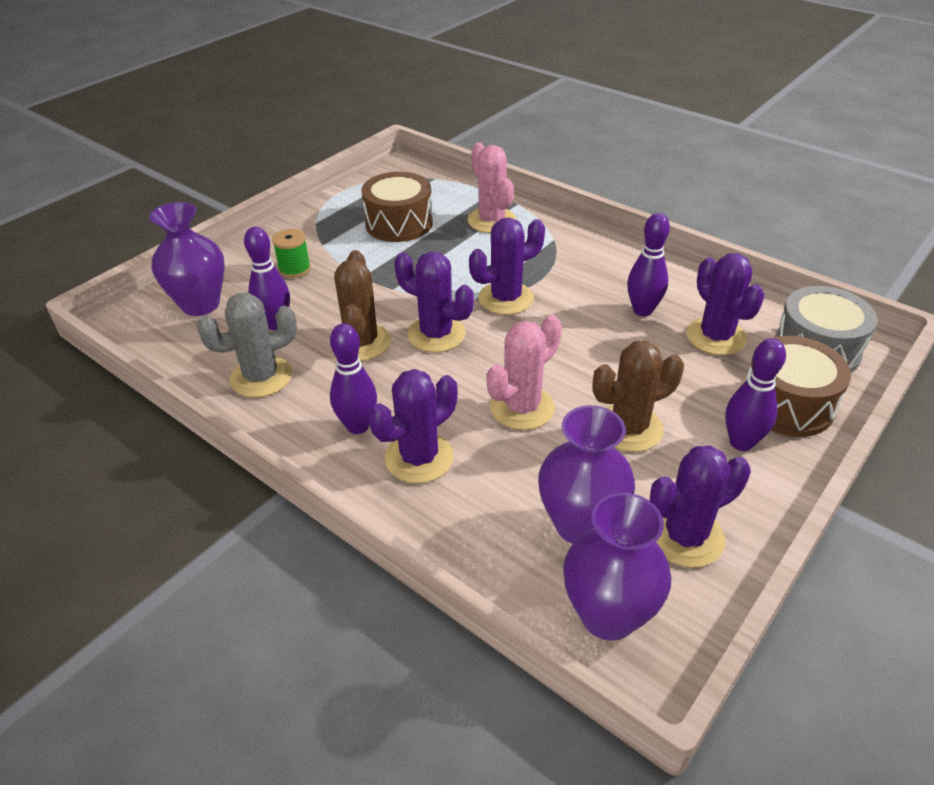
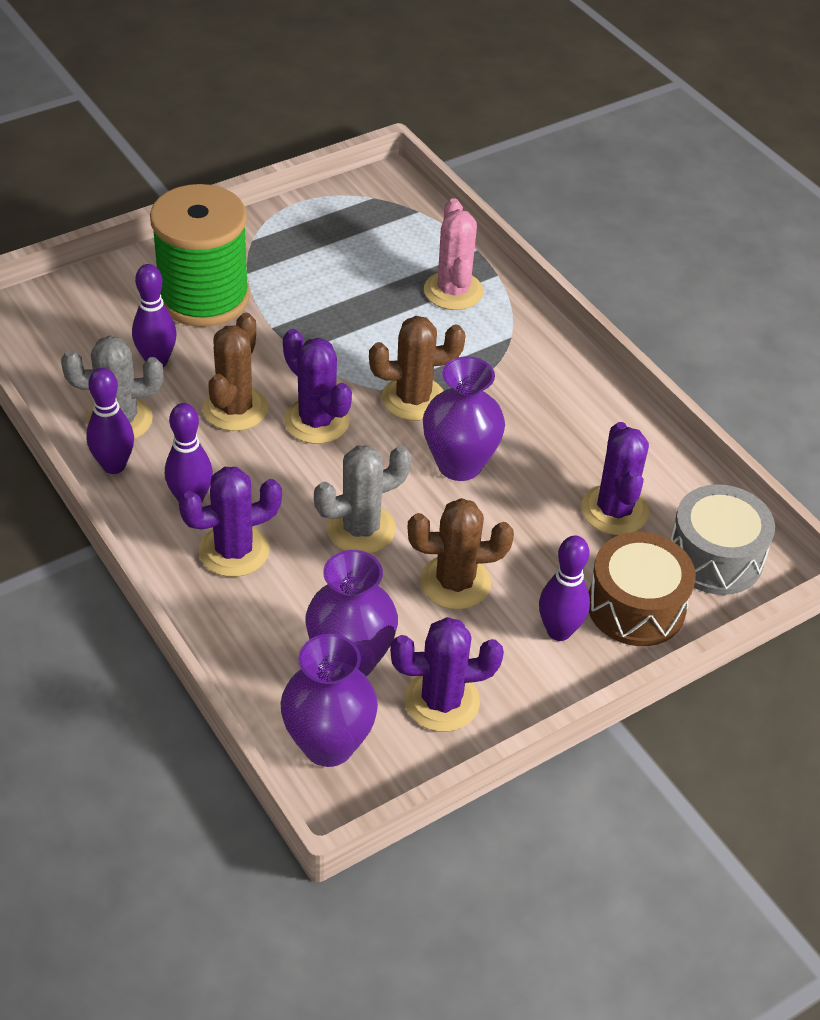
camera: 15 degrees right, 5 degrees up
purple vase [149,202,225,316] -> purple vase moved to [423,356,505,481]
green spool [272,229,311,278] -> green spool [150,184,250,327], size x2.46
brown drum [361,172,433,242] -> none
purple cactus [469,218,545,315] -> brown cactus [369,316,465,421]
pink cactus [487,315,562,430] -> grey cactus [314,445,411,554]
purple bowling pin [627,213,670,317] -> purple bowling pin moved to [86,368,134,474]

